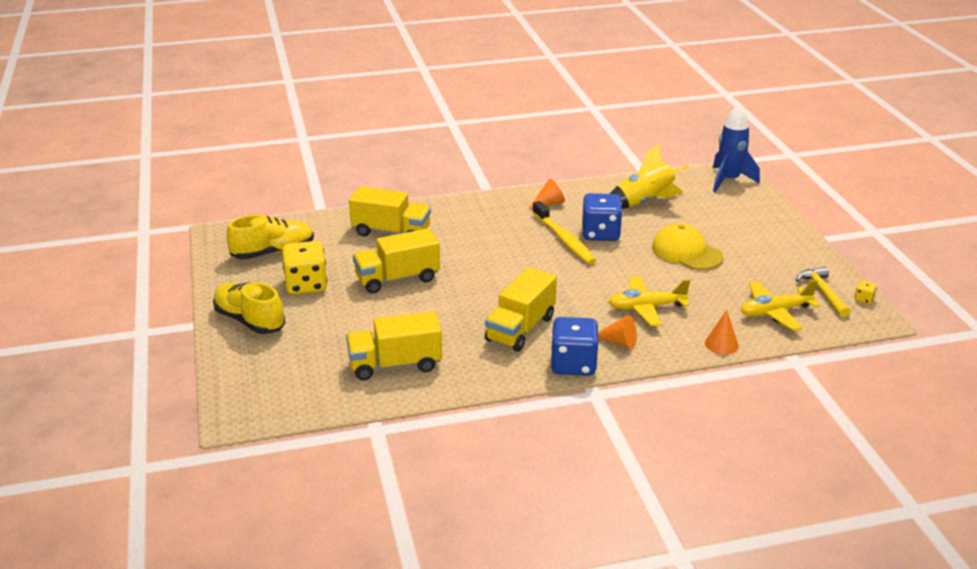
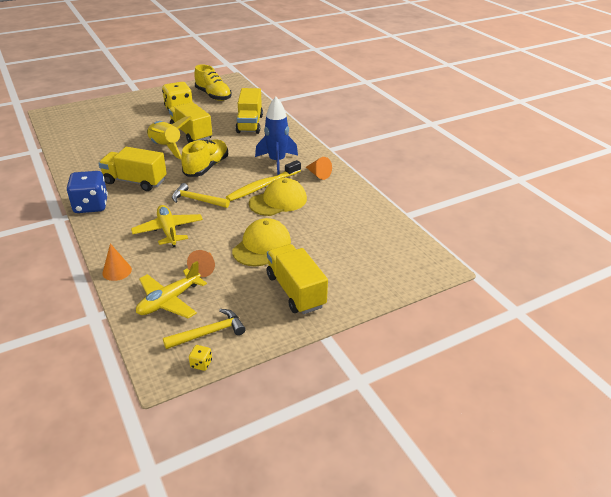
camera: 75 degrees right, 5 degrees up
yellow shoe [213,282,285,334] -> yellow shoe moved to [181,139,228,177]
yellow truck [346,311,442,380] -> yellow truck moved to [267,244,328,314]
blue dice [582,193,623,241] -> yellow cap [249,178,307,216]
orange cone [598,315,637,349] -> orange cone moved to [187,250,215,277]
yellow rocket [610,143,688,209] -> yellow rocket moved to [147,116,192,159]
blue rocket [713,103,760,192] -> blue rocket moved to [255,97,298,175]
yellow plane [741,280,820,330] -> yellow plane turned 105 degrees counterclockwise [136,261,207,319]
none -> yellow hammer [172,183,230,208]

